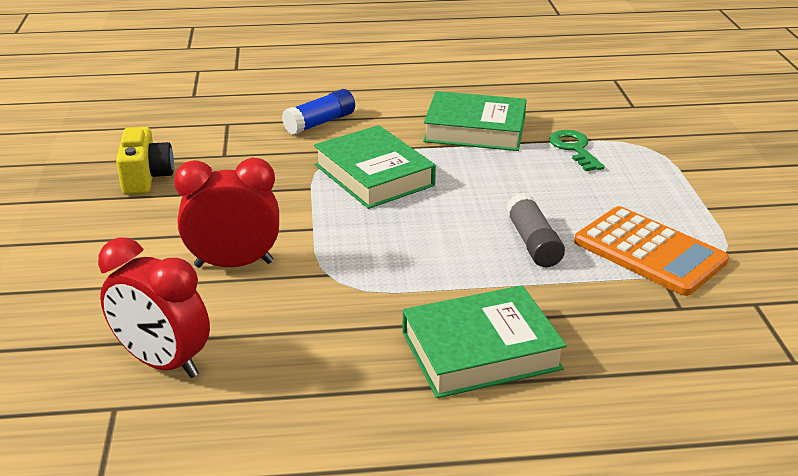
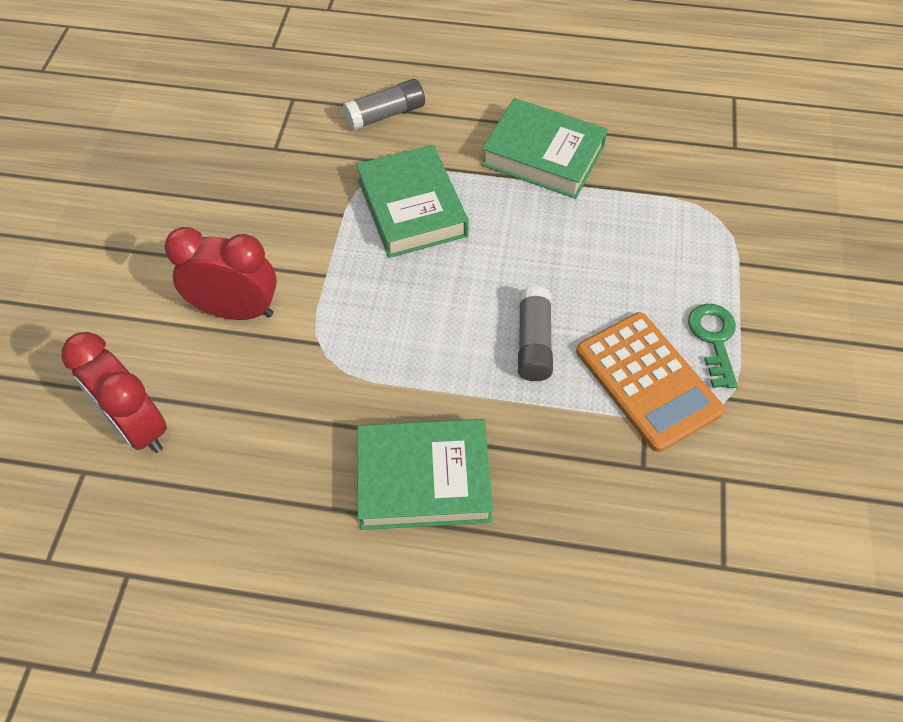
camera: 15 degrees right, 25 degrees up
yellow camera [116,127,174,195] -> none
blue glue stick [282,89,355,135] -> grey glue stick [343,79,425,131]
green key [549,130,605,171] -> green key moved to [688,304,738,389]

